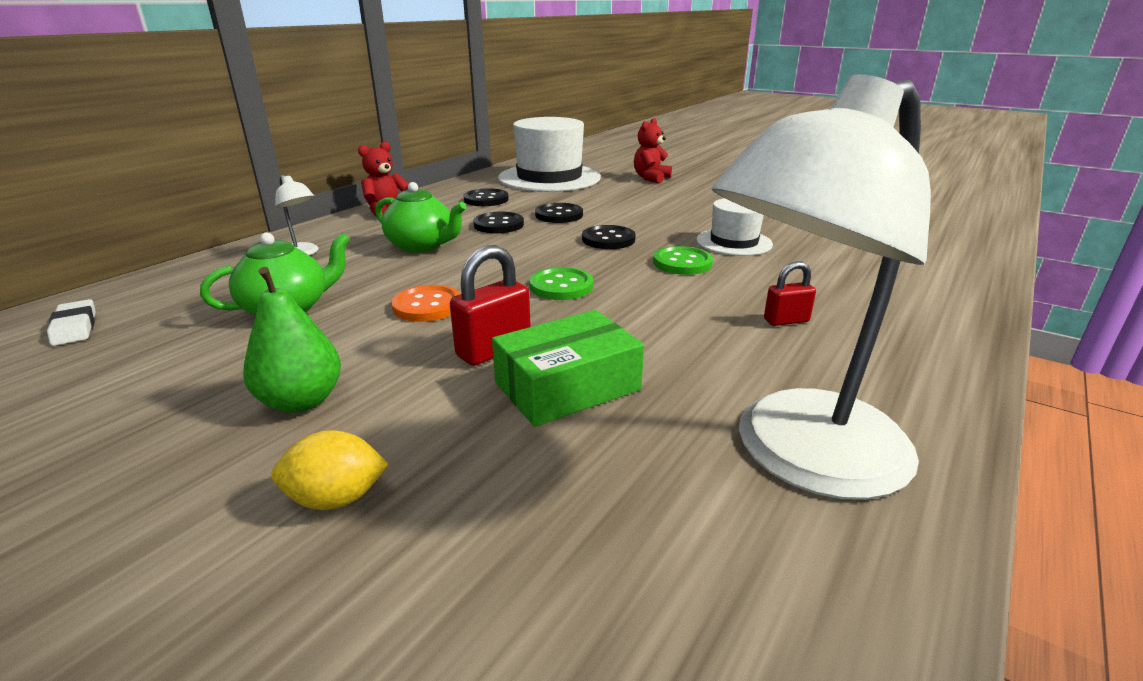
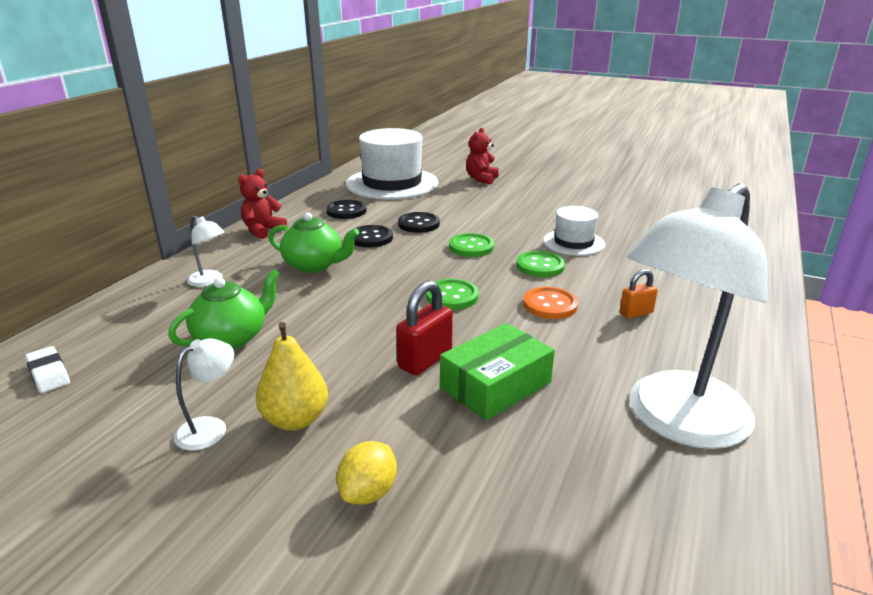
camera: 10 degrees left, 0 degrees up
green pear [243,267,341,413] -> yellow pear [256,322,328,431]
yellow lemon [271,430,389,510] -> yellow lemon turned 45 degrees counterclockwise [336,441,397,505]
orange button [391,285,460,322] -> orange button moved to [523,287,578,319]
black button [582,225,636,249] -> green button [449,233,494,257]
red padlock [764,261,816,326] -> orange padlock [620,269,658,319]
none -> white lamp [174,338,234,451]

